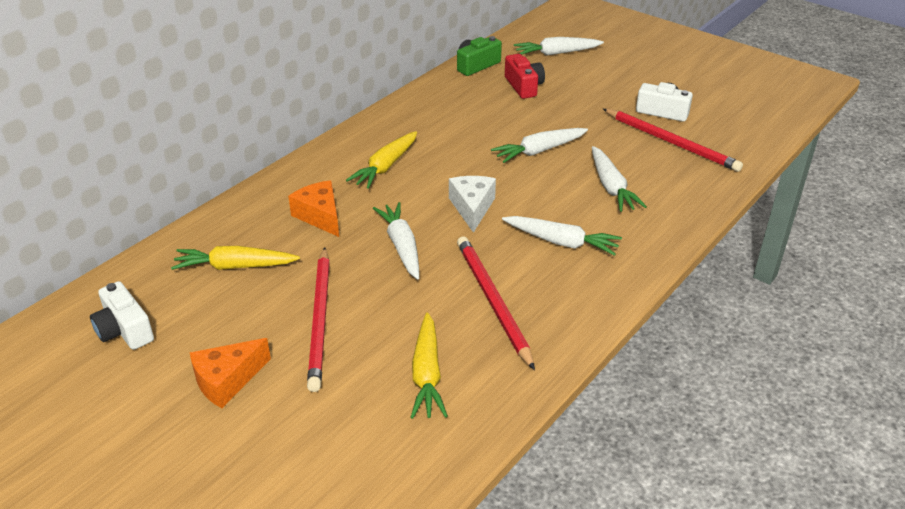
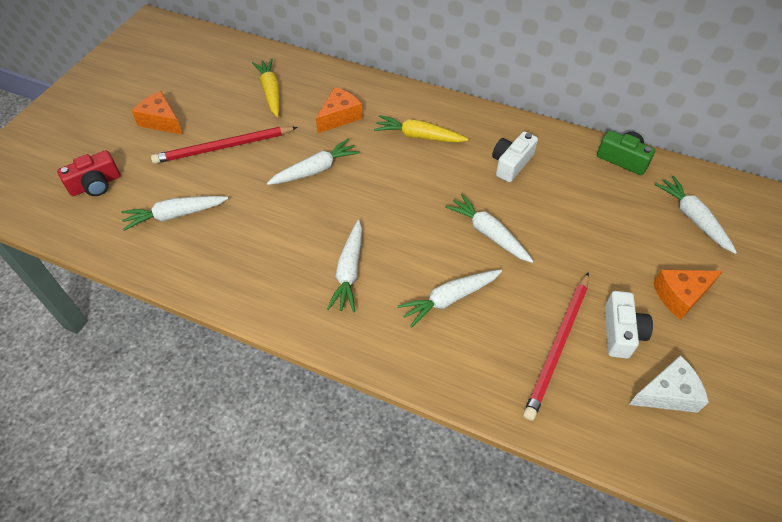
camera: 75 degrees right, 15 degrees up
white camera [90,281,154,350] -> white camera moved to [492,131,538,182]
yellow carrot [410,312,448,419] -> white carrot [121,196,228,231]
white cheese [449,176,496,233] -> white cheese moved to [629,355,709,413]
red pencil [457,236,535,370] -> none
red camera [505,54,545,99] -> red camera moved to [57,150,121,196]
none -> orange cheese [653,270,723,320]

